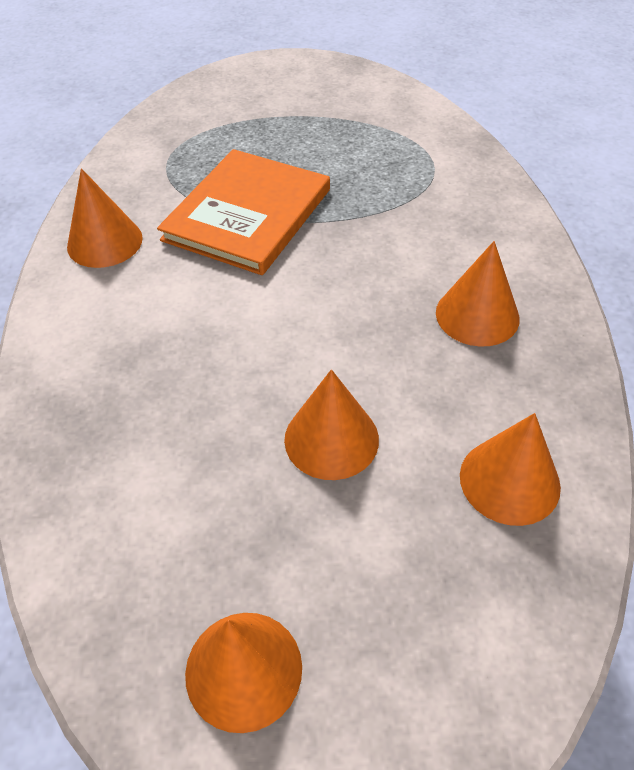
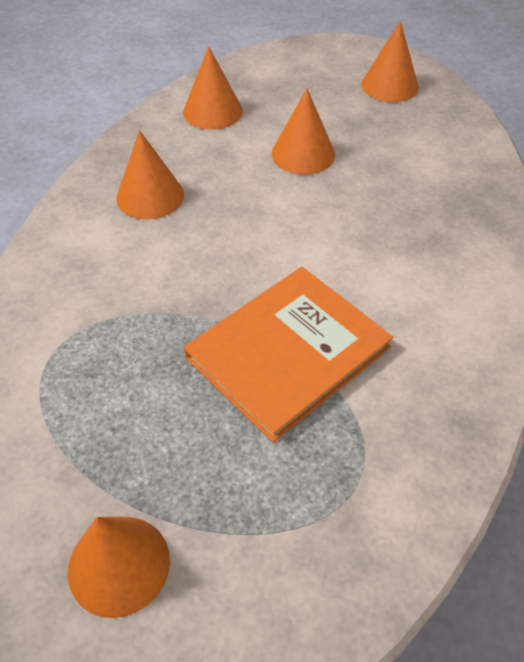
camera: 160 degrees left, 0 degrees up
orange cone [67,168,143,268] -> orange cone moved to [68,517,170,618]

